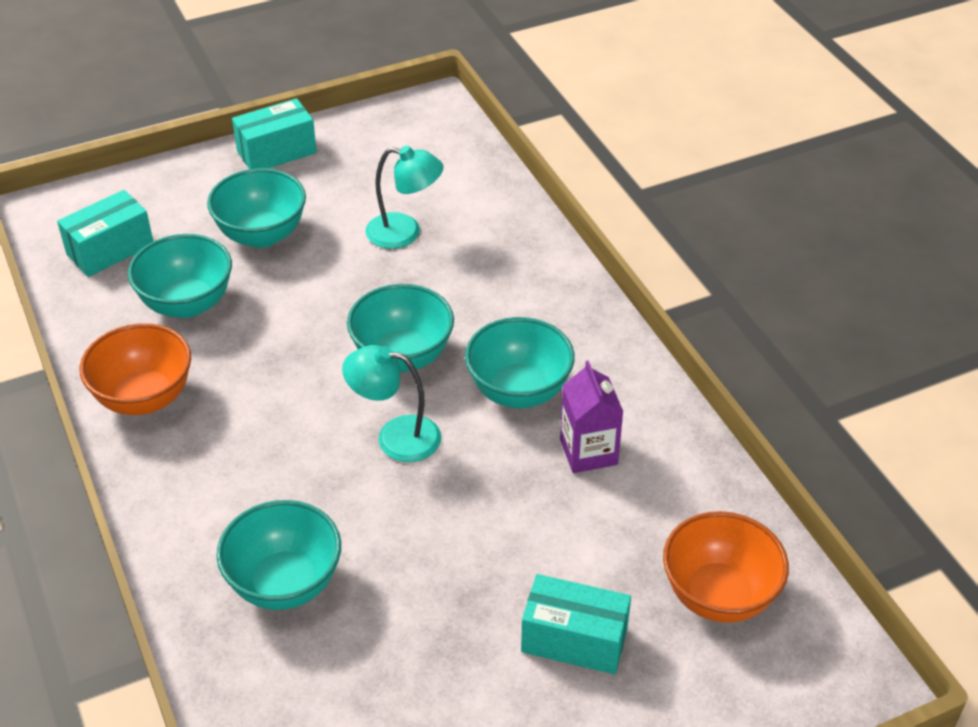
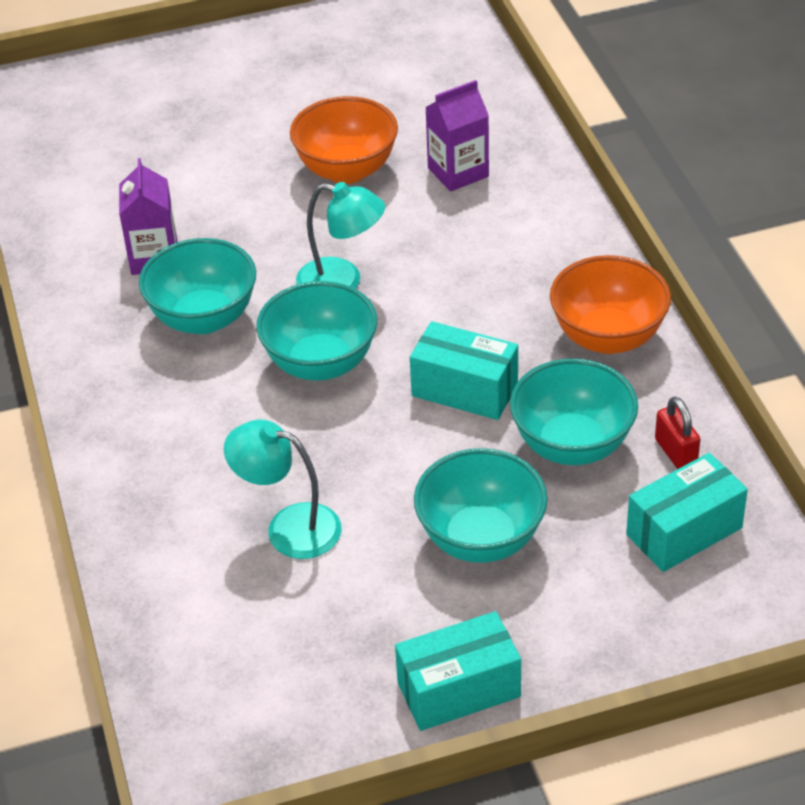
camera: 170 degrees left, 0 degrees up
turquoise bowl [216,500,341,610] -> purple carton [425,80,489,192]
turquoise box [521,574,631,674] -> turquoise box moved to [410,321,518,420]
orange bowl [663,511,789,623] -> orange bowl moved to [290,96,398,184]
none -> red padlock [655,397,700,469]

